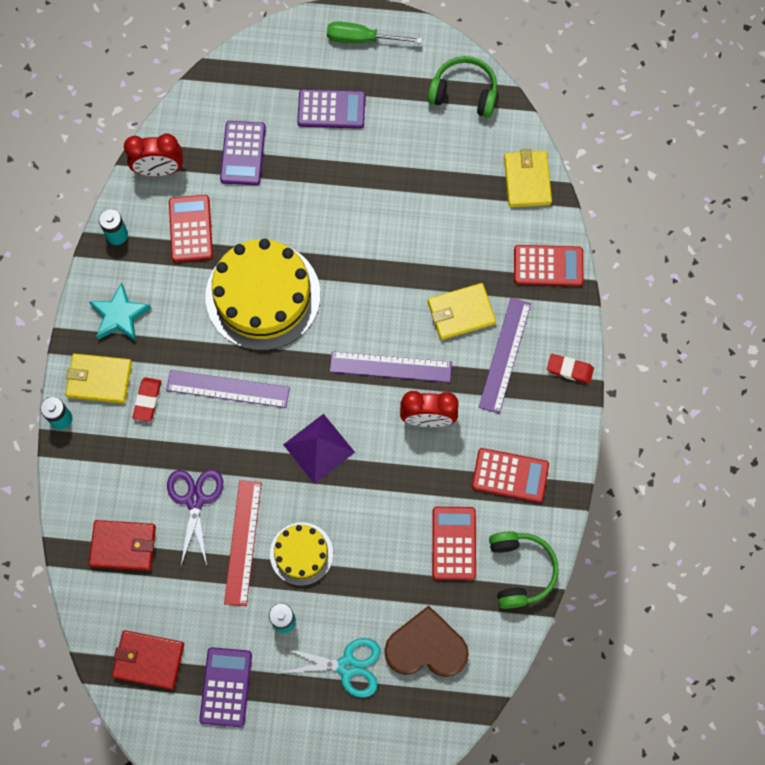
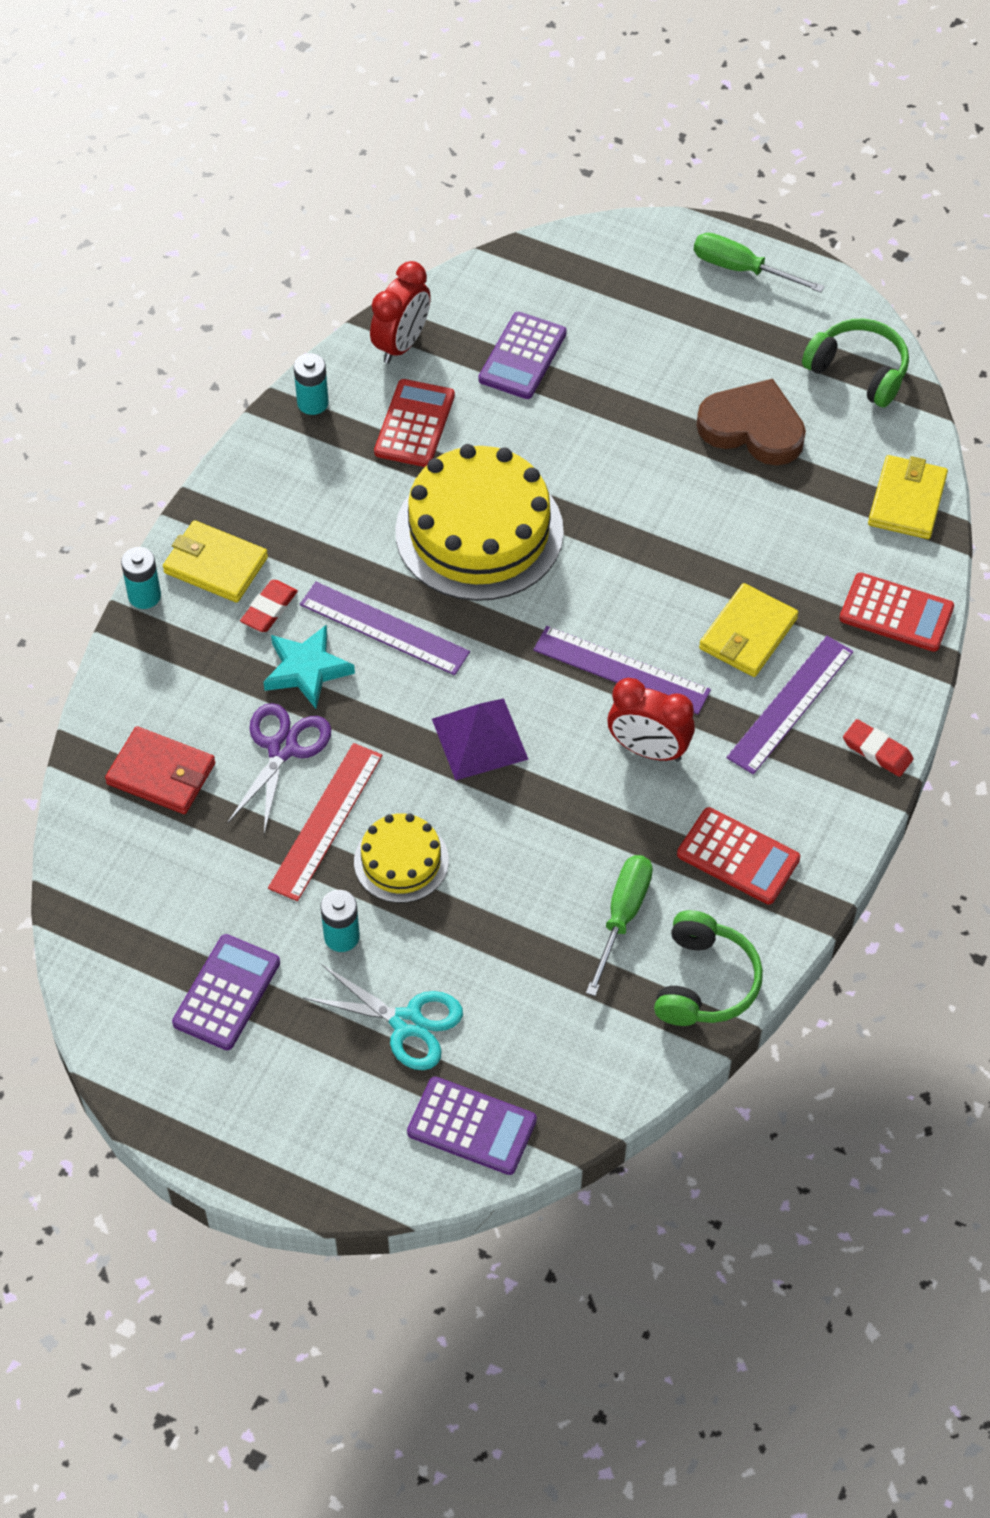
camera: 20 degrees right, 15 degrees down
turquoise star [89,282,151,341] -> turquoise star moved to [263,624,355,709]
red wallet [112,630,184,690] -> none
red clock [124,134,183,177] -> red clock turned 75 degrees counterclockwise [370,261,431,364]
purple calculator [297,89,365,129] -> purple calculator moved to [407,1077,537,1175]
brown heart [384,605,469,677] -> brown heart moved to [696,379,806,465]
yellow wallet [428,283,496,340] -> yellow wallet turned 60 degrees counterclockwise [699,583,798,677]
red calculator [432,507,476,580] -> green screwdriver [586,855,653,996]

